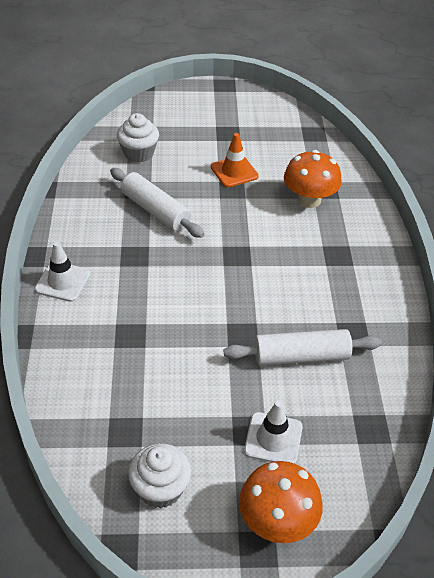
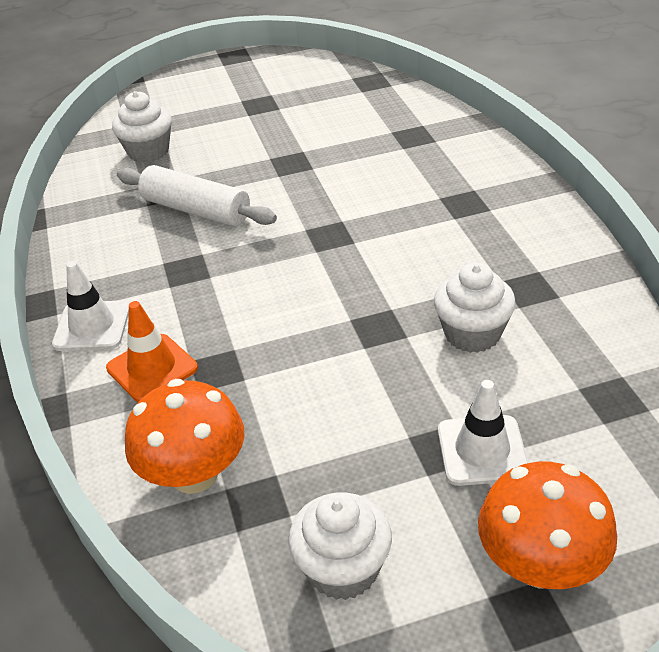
camera: 10 degrees left, 5 degrees down
orange traffic cone [211,133,259,187] -> orange traffic cone moved to [106,301,198,402]
white rolling pin [224,329,382,366] -> white cupcake [434,262,516,353]
orange mushroom [284,150,342,208] -> orange mushroom moved to [125,379,244,494]

